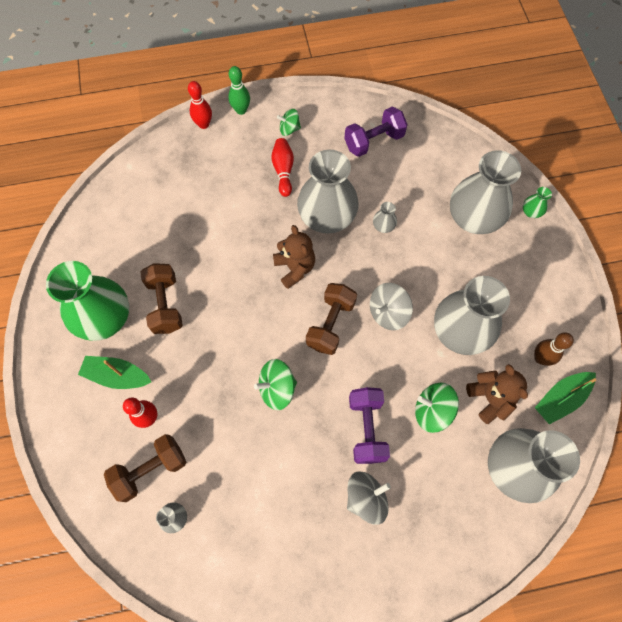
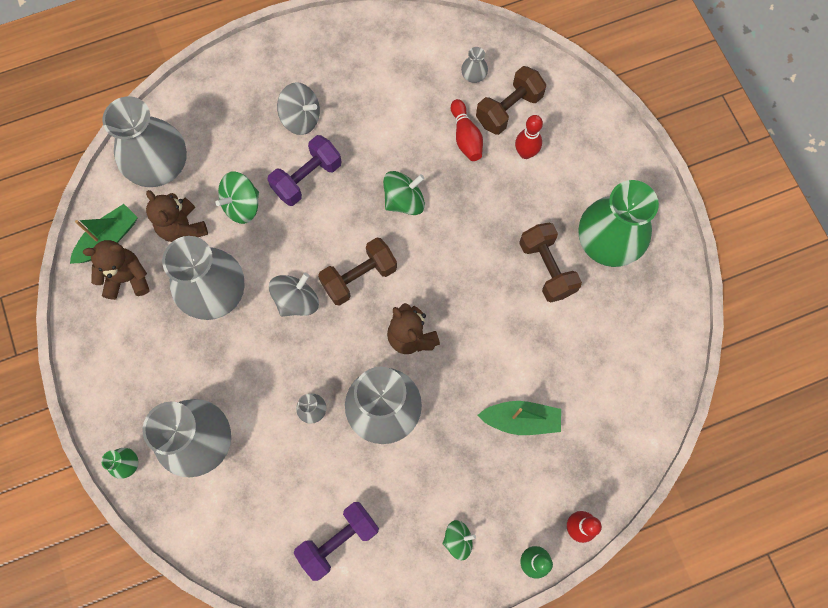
camera: 170 degrees right, 5 degrees up
green boat [78,356,151,389] -> green boat moved to [477,401,561,435]
red bowling pin [271,138,294,197] -> red bowling pin moved to [451,99,483,161]
brown dumbbell [306,283,357,355] -> brown dumbbell turned 45 degrees clockwise [318,237,397,306]
grey spinning top [347,471,391,524] -> grey spinning top turned 120 degrees counterclockwise [277,82,320,135]
purple dumbbell [349,387,390,464] -> purple dumbbell turned 60 degrees clockwise [267,135,342,206]
green spinning top [415,383,459,433] -> green spinning top turned 135 degrees clockwise [216,172,259,224]
brown bowling pin [534,332,574,366] -> brown teddy bear [83,240,149,300]

